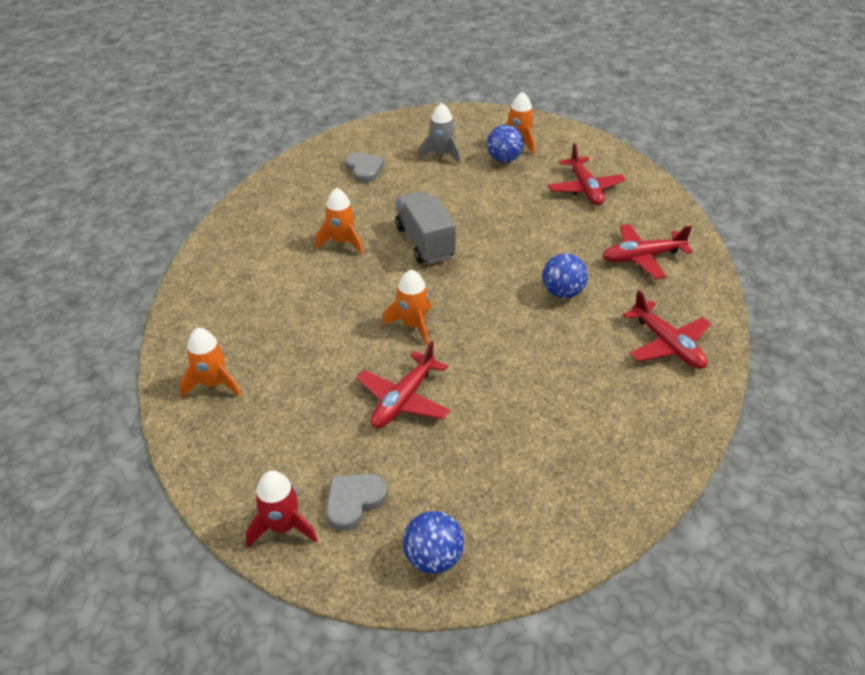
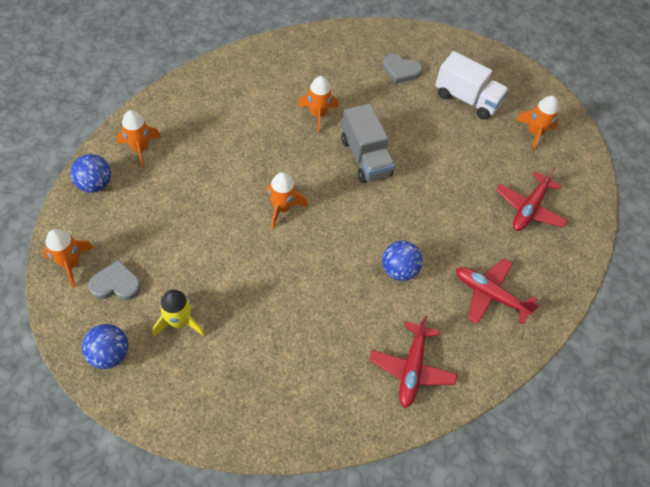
camera: 40 degrees right, 15 degrees up
red rocket [246,471,318,547] -> orange rocket [42,229,94,288]
grey heart [345,152,384,183] -> grey heart turned 90 degrees clockwise [383,54,423,84]
red plane [356,341,450,428] -> none
grey truck [395,191,456,264] -> grey truck turned 135 degrees clockwise [341,103,395,183]
grey rocket [418,103,461,164] -> white truck [435,51,509,120]
blue ball [486,125,523,163] -> blue ball moved to [70,154,111,193]
none -> yellow rocket [152,290,204,336]

